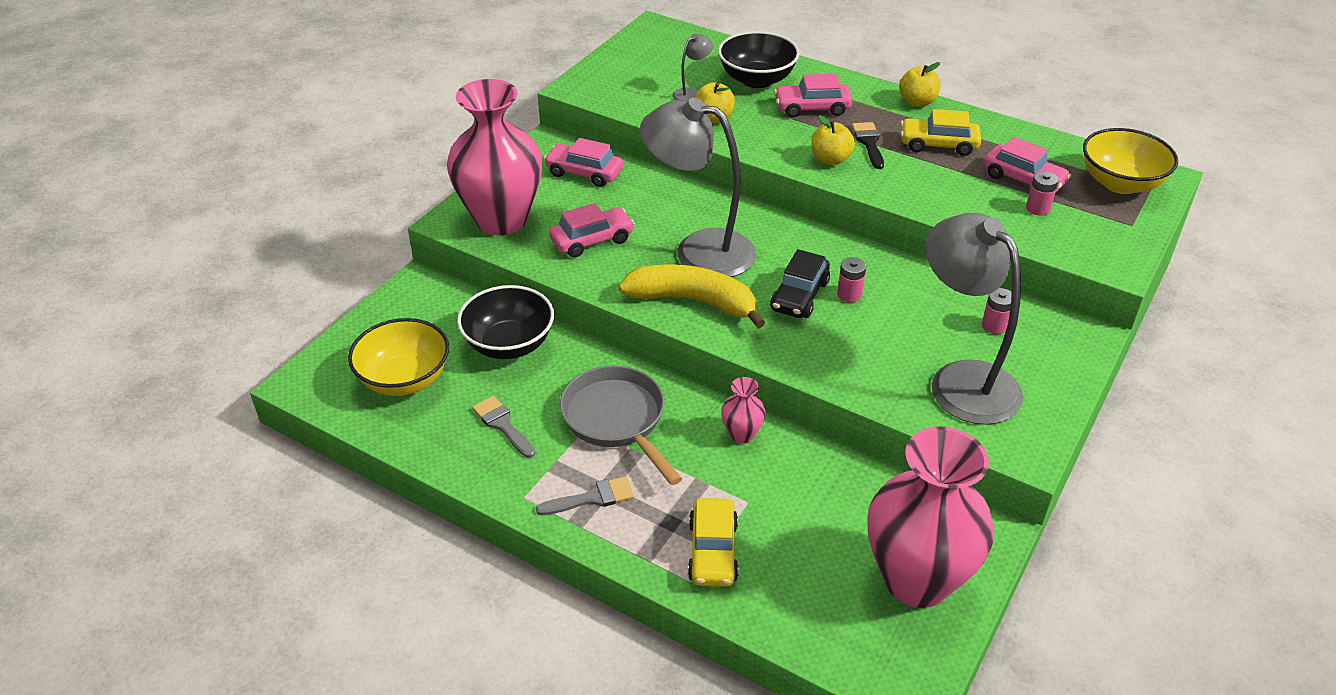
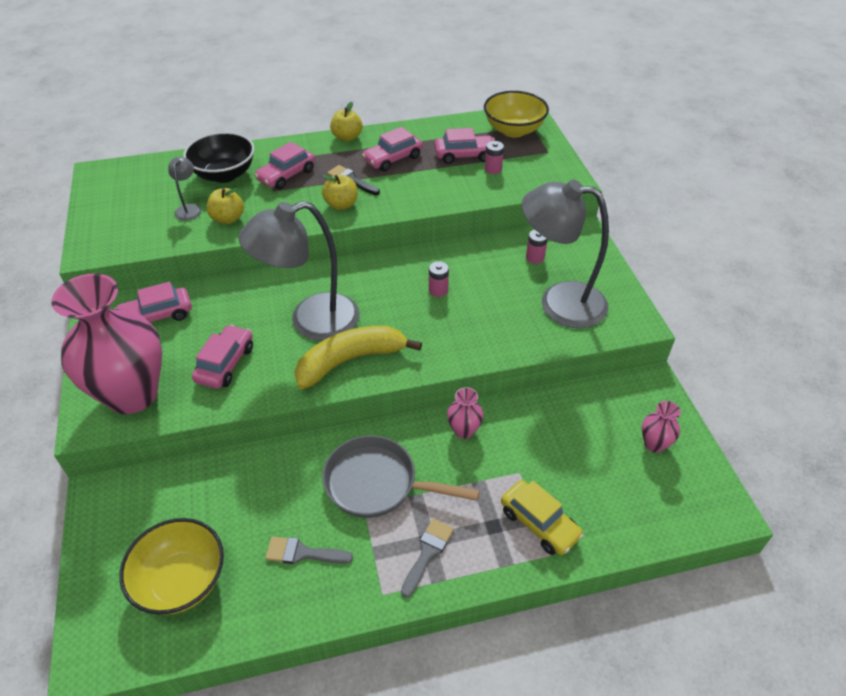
camera: 45 degrees left, 5 degrees up
black bowl [457,285,554,359] -> none
black car [770,249,830,318] -> none
pink vase [868,427,994,608] -> pink vase [642,401,681,453], size x0.41
yellow car [900,109,981,156] -> pink car [362,127,423,172]

